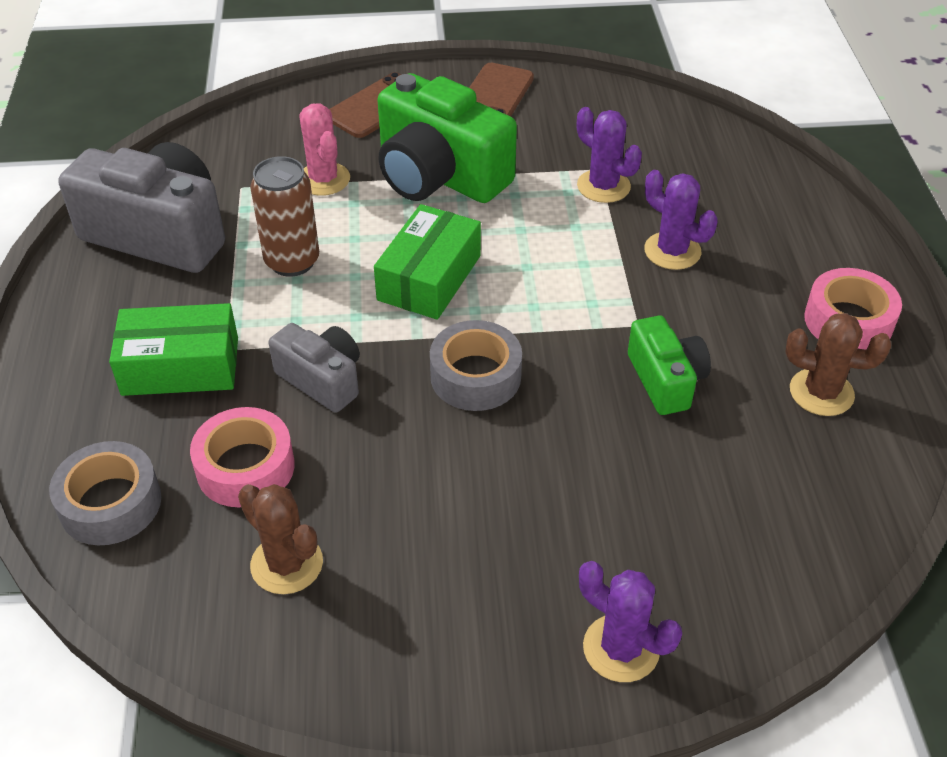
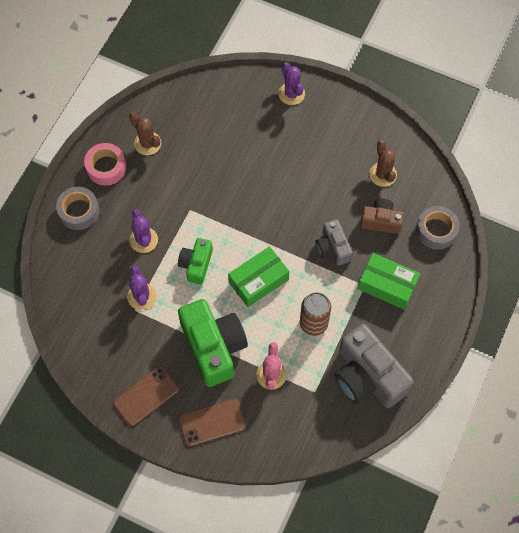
camera: 150 degrees left, 20 degrees up
pink tape [190,407,294,507] -> brown camera [360,199,404,234]
grey tape [430,320,522,411] -> grey tape moved to [56,187,99,230]
green camera [628,316,711,415] -> green camera moved to [178,238,213,285]

